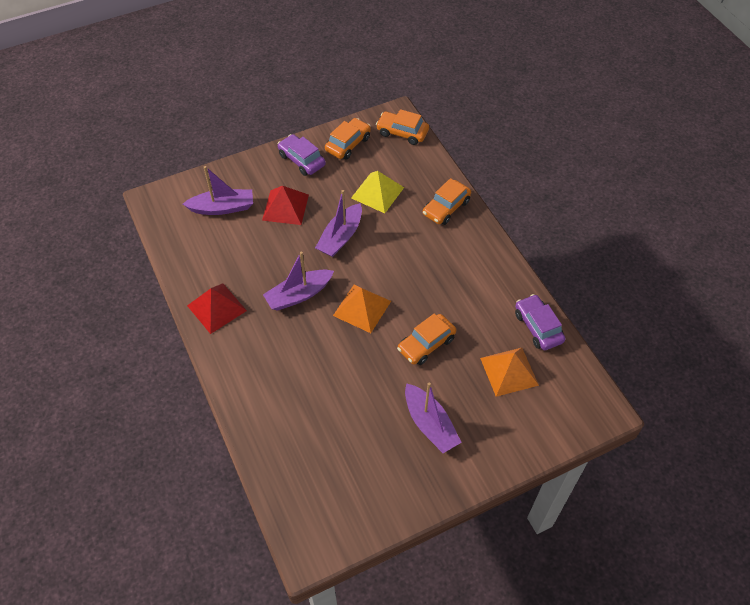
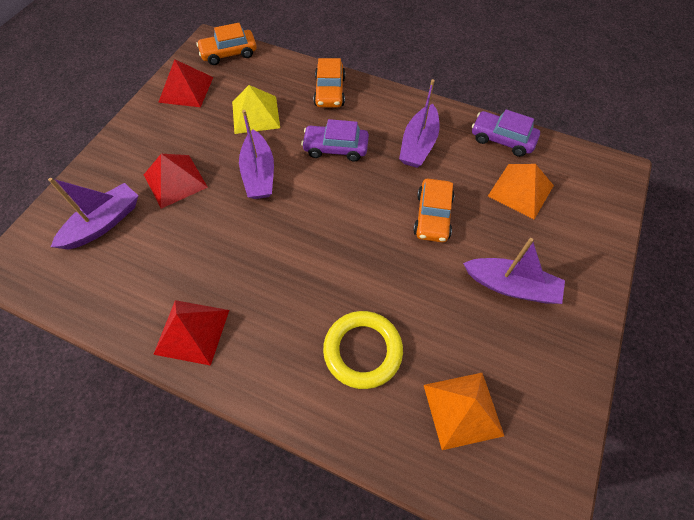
camera: 40 degrees left, 5 degrees up
purple boat [263,252,334,311] -> purple boat moved to [399,79,440,168]
purple car [278,134,326,176] -> purple car moved to [301,119,369,161]
orange car [325,118,371,159] -> red pyramid [158,59,213,107]
orange pyramid [333,285,391,333] -> orange pyramid moved to [424,373,504,450]
none -> yellow ring [323,311,403,389]

